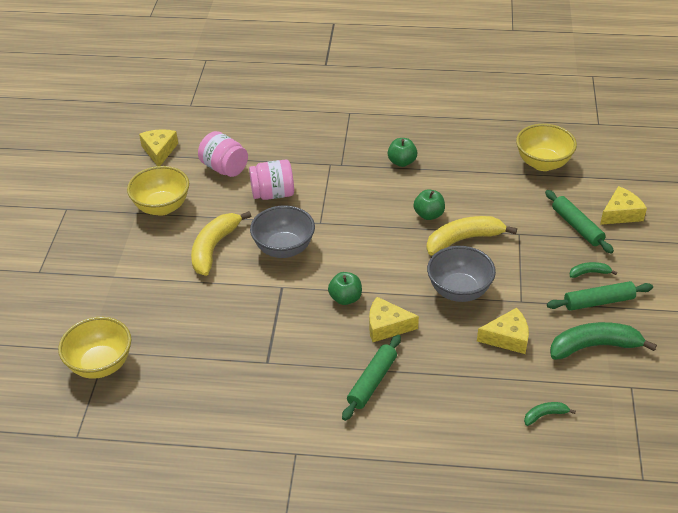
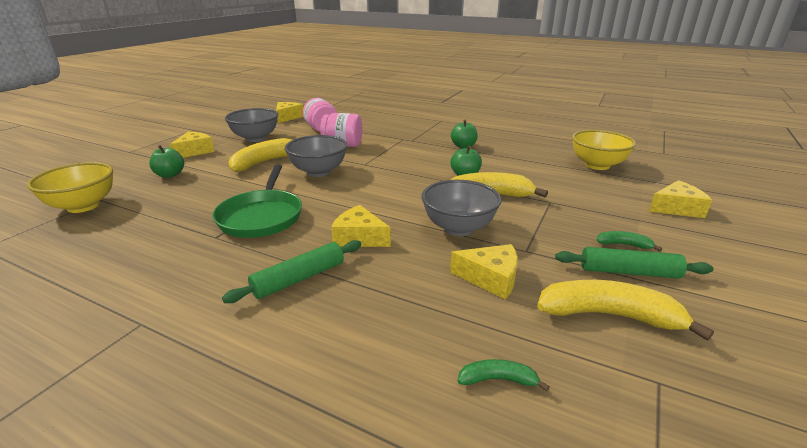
camera: 20 degrees right, 15 degrees down
yellow bowl [127,166,189,216] -> grey bowl [225,108,278,142]
green apple [328,272,362,305] -> green apple moved to [149,145,184,178]
green rolling pin [545,190,614,254] -> none
green banana [550,322,657,360] -> yellow banana [537,280,714,341]
none -> yellow cheese [170,132,215,158]
none -> green pan [212,164,302,238]

